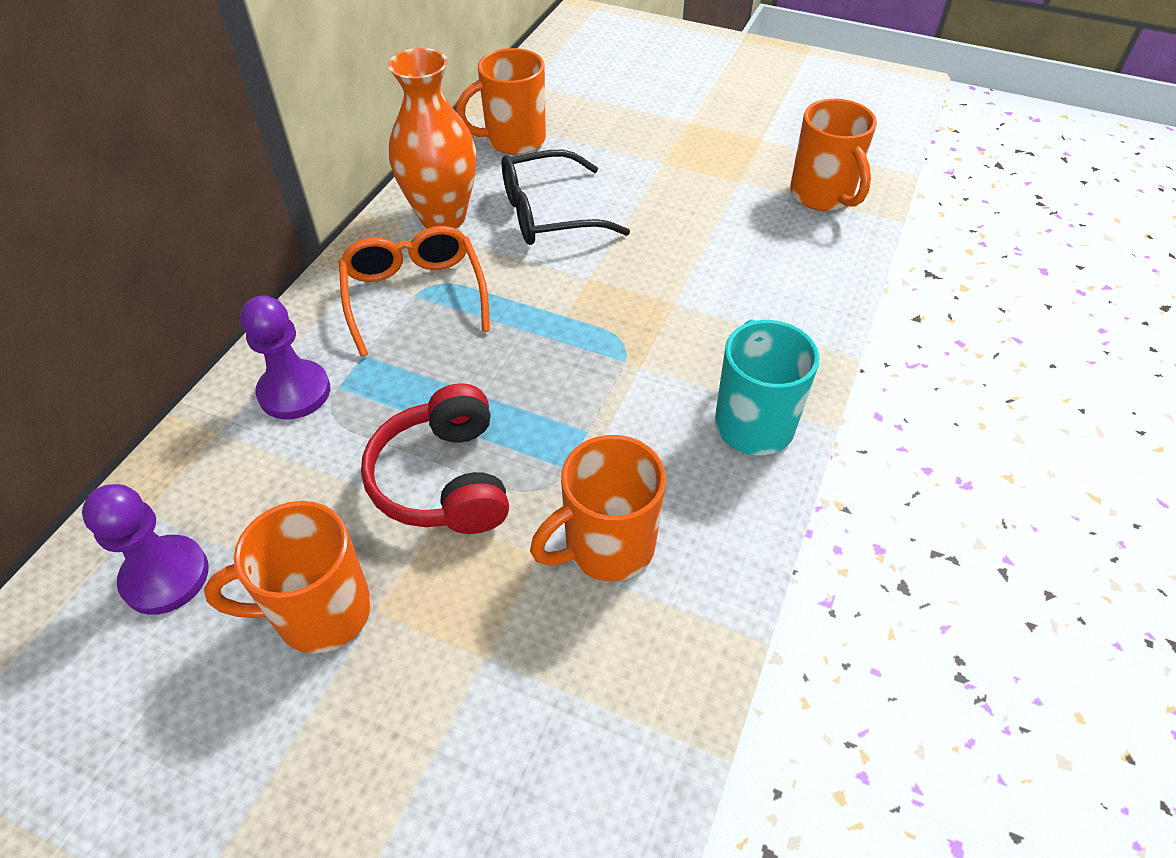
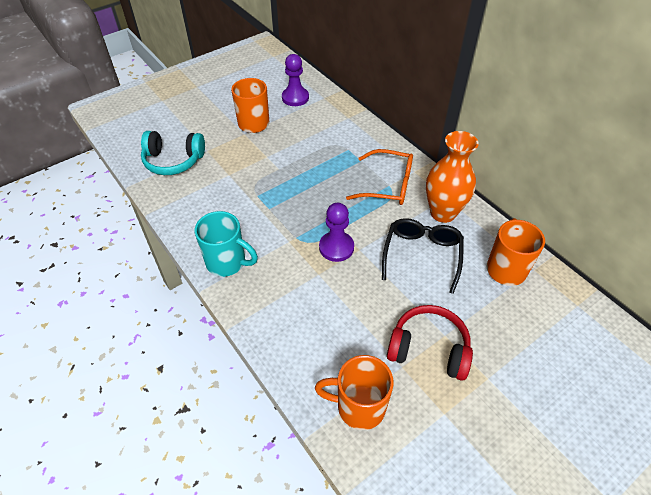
camera: 120 degrees right, 0 degrees up
purple pawn [240,296,330,419] -> purple pawn moved to [319,203,354,262]
red headphones [361,383,509,534] -> red headphones moved to [387,305,473,381]
orange mug [530,435,666,581] -> none
none -> turquoise headphones [141,131,205,175]

